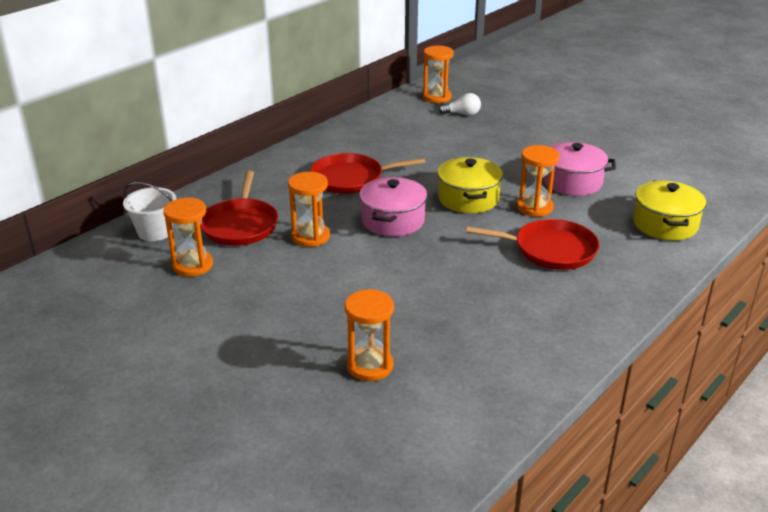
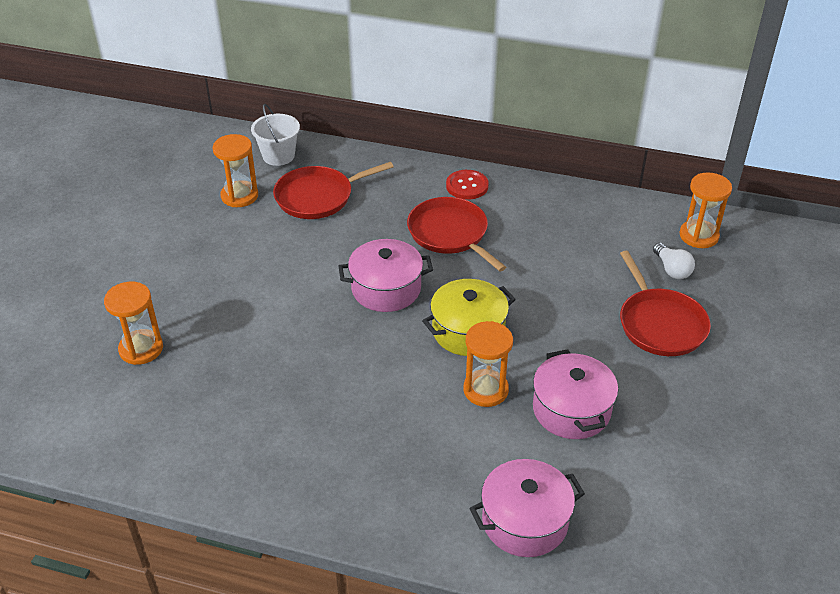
camera: 65 degrees right, 10 degrees up
orange hourglass [288,172,330,247] -> none
red pan [466,219,599,270] -> red pan moved to [620,251,711,356]
yellow pot [633,181,706,241] -> pink pot [469,459,585,557]
none -> red button [446,170,489,200]

